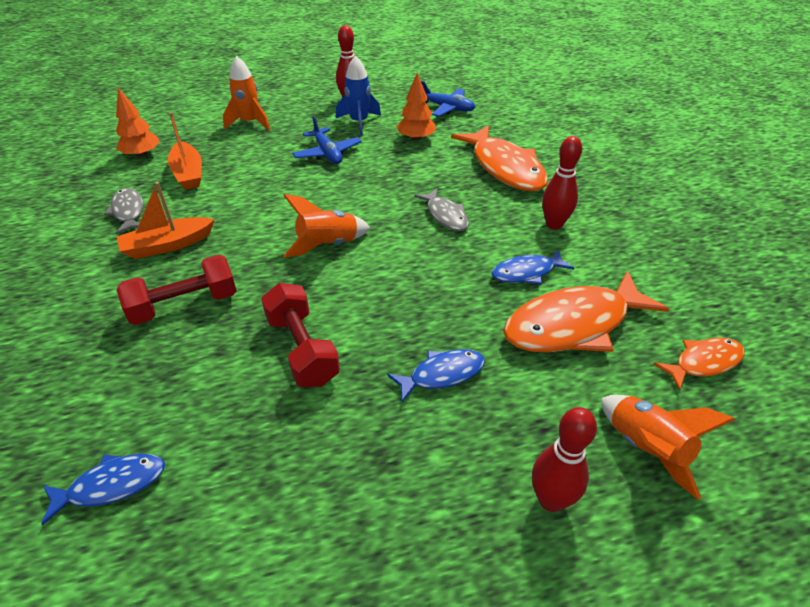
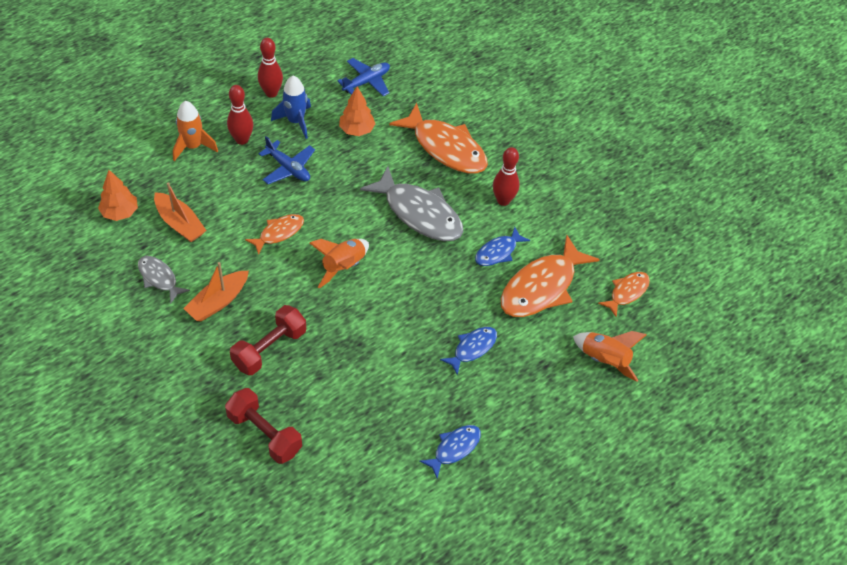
camera: 25 degrees left, 10 degrees up
blue fish [41,454,165,526] -> blue fish moved to [419,425,481,479]
red dumbbell [261,283,340,387] -> red dumbbell moved to [225,388,302,464]
grey fish [414,188,469,231] -> grey fish [360,166,463,241], size x1.88
blue plane [421,81,475,117] -> blue plane turned 45 degrees counterclockwise [338,58,390,97]
red bowling pin [532,407,597,512] -> red bowling pin moved to [227,85,253,145]
none -> orange fish [245,214,304,255]

